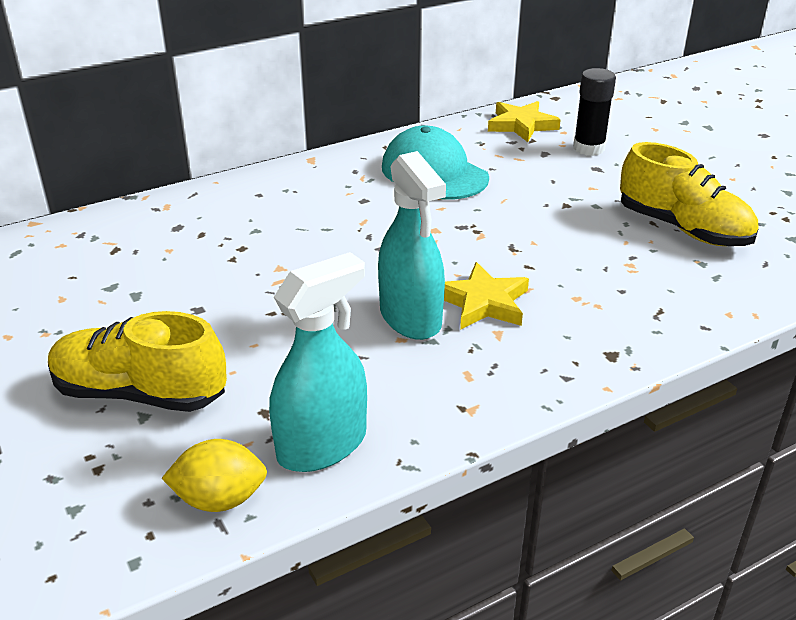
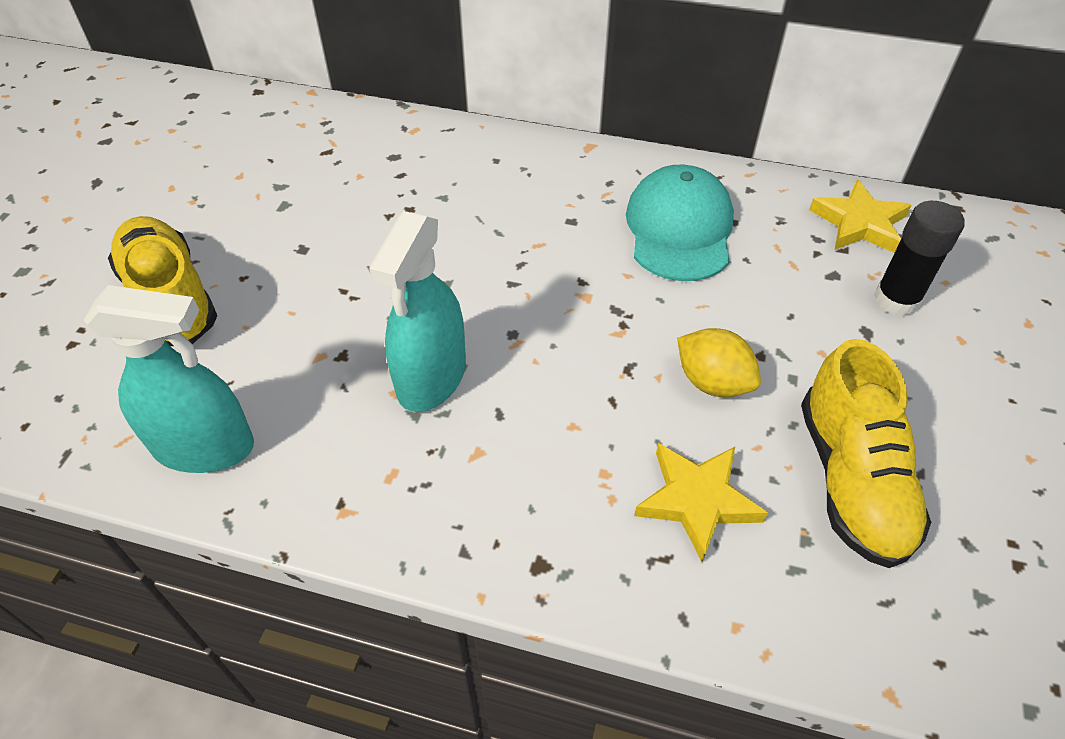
camera: 45 degrees right, 15 degrees up
yellow lemon [162,439,267,512] -> yellow lemon moved to [677,328,761,397]
yellow star [444,262,529,330] -> yellow star moved to [634,443,768,562]

